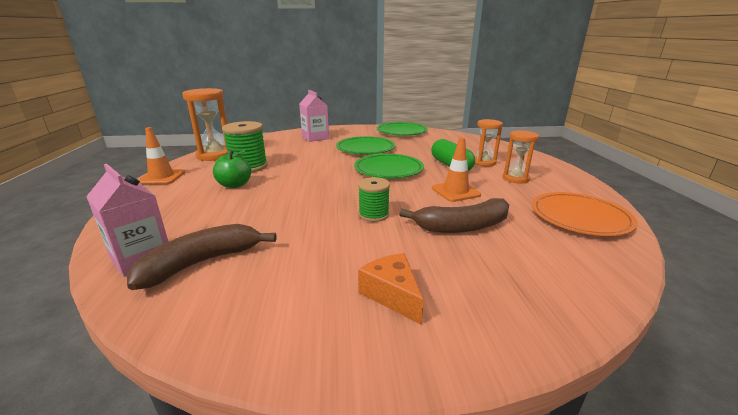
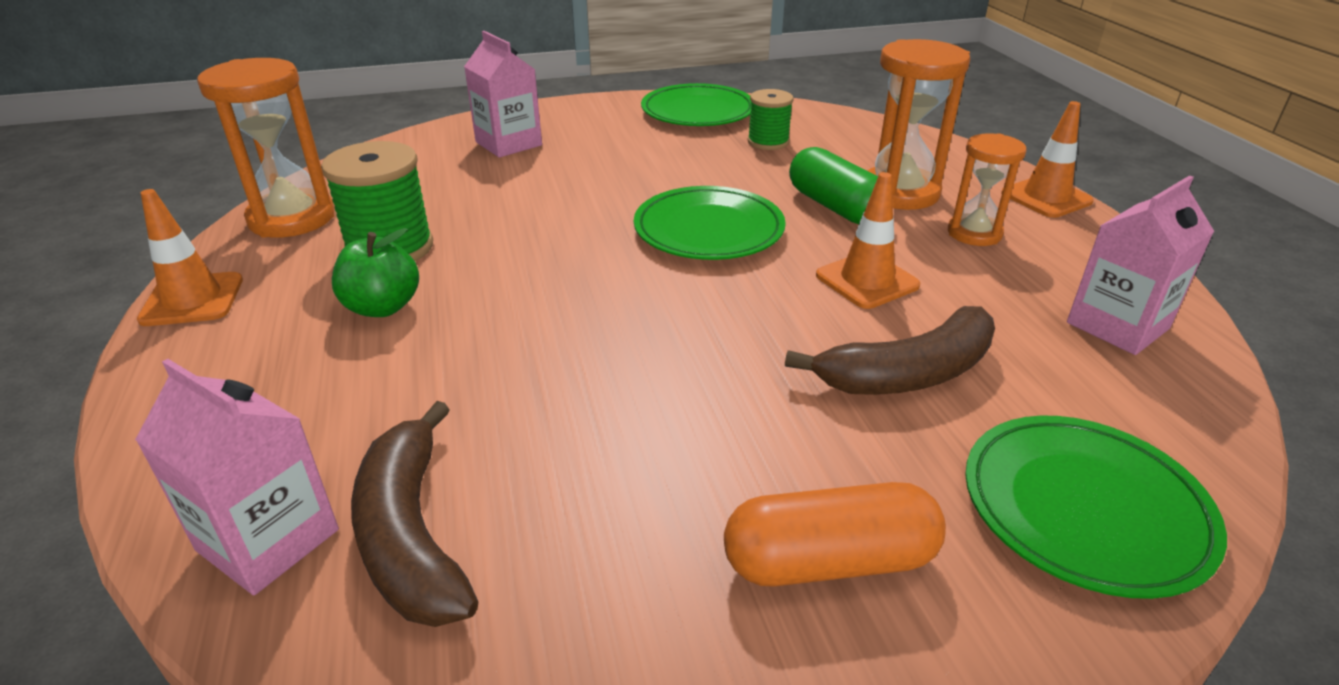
camera: 10 degrees left, 10 degrees up
brown banana [127,224,277,290] -> brown banana turned 60 degrees counterclockwise [351,401,478,627]
green plate [336,136,395,155] -> green plate moved to [965,415,1227,599]
green spool [358,177,390,222] -> green spool moved to [748,89,794,150]
orange cheese [358,253,424,325] -> orange capsule [724,482,946,587]
orange hourglass [475,119,503,167] -> orange hourglass [867,39,970,210], size x1.60
orange plate [532,192,638,236] -> pink carton [1067,175,1214,355]
none -> orange traffic cone [1001,101,1094,218]

